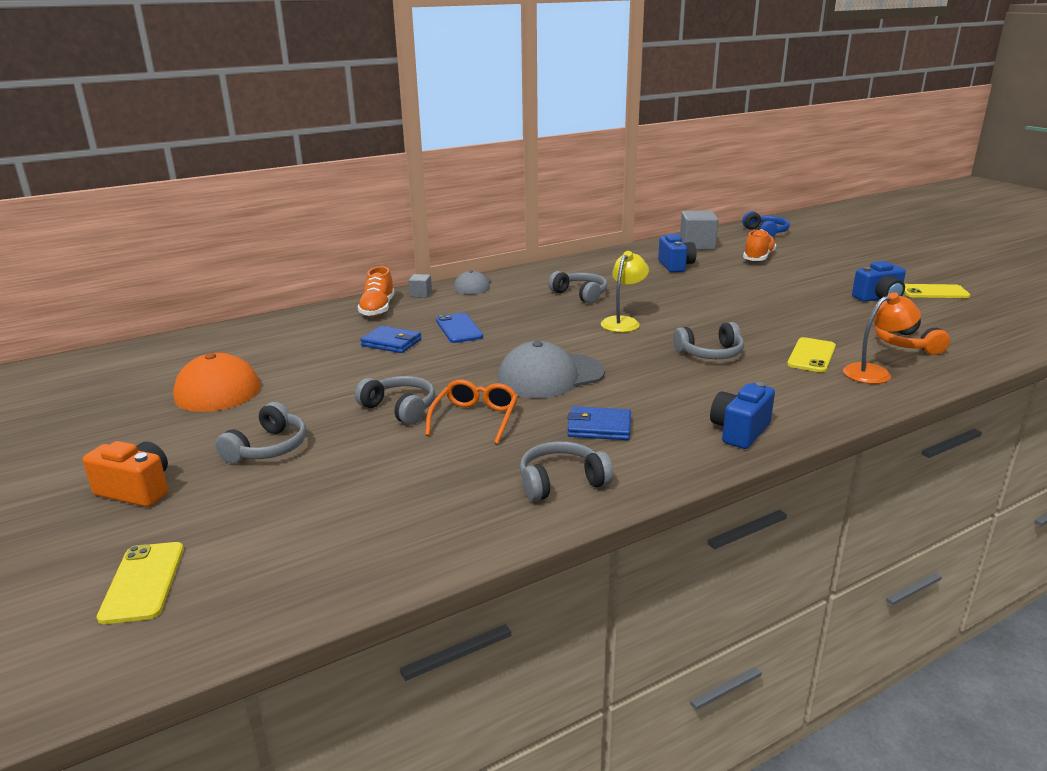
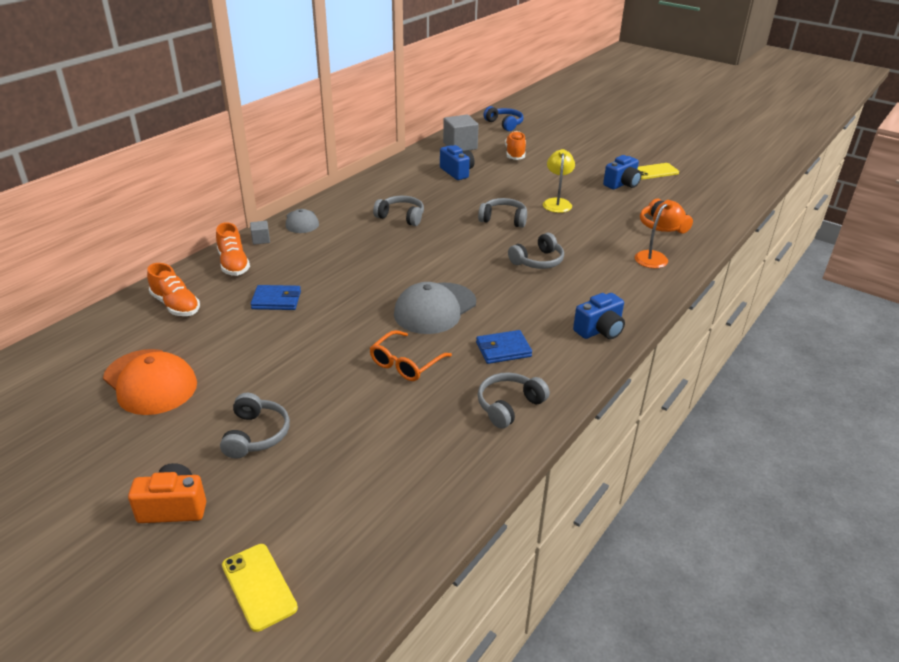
camera: 25 degrees left, 10 degrees up
grey headphones [355,376,435,425] -> grey headphones moved to [478,198,527,228]
orange glasses [425,379,518,445] -> orange glasses turned 135 degrees counterclockwise [369,330,452,381]
blue phone [436,313,483,343] -> none
yellow lamp [601,251,649,332] -> yellow lamp moved to [543,149,575,213]
blue camera [710,382,775,449] -> blue camera turned 135 degrees counterclockwise [573,293,625,339]
yellow phone [787,337,836,373] -> none
none -> orange shoe [147,263,200,316]

